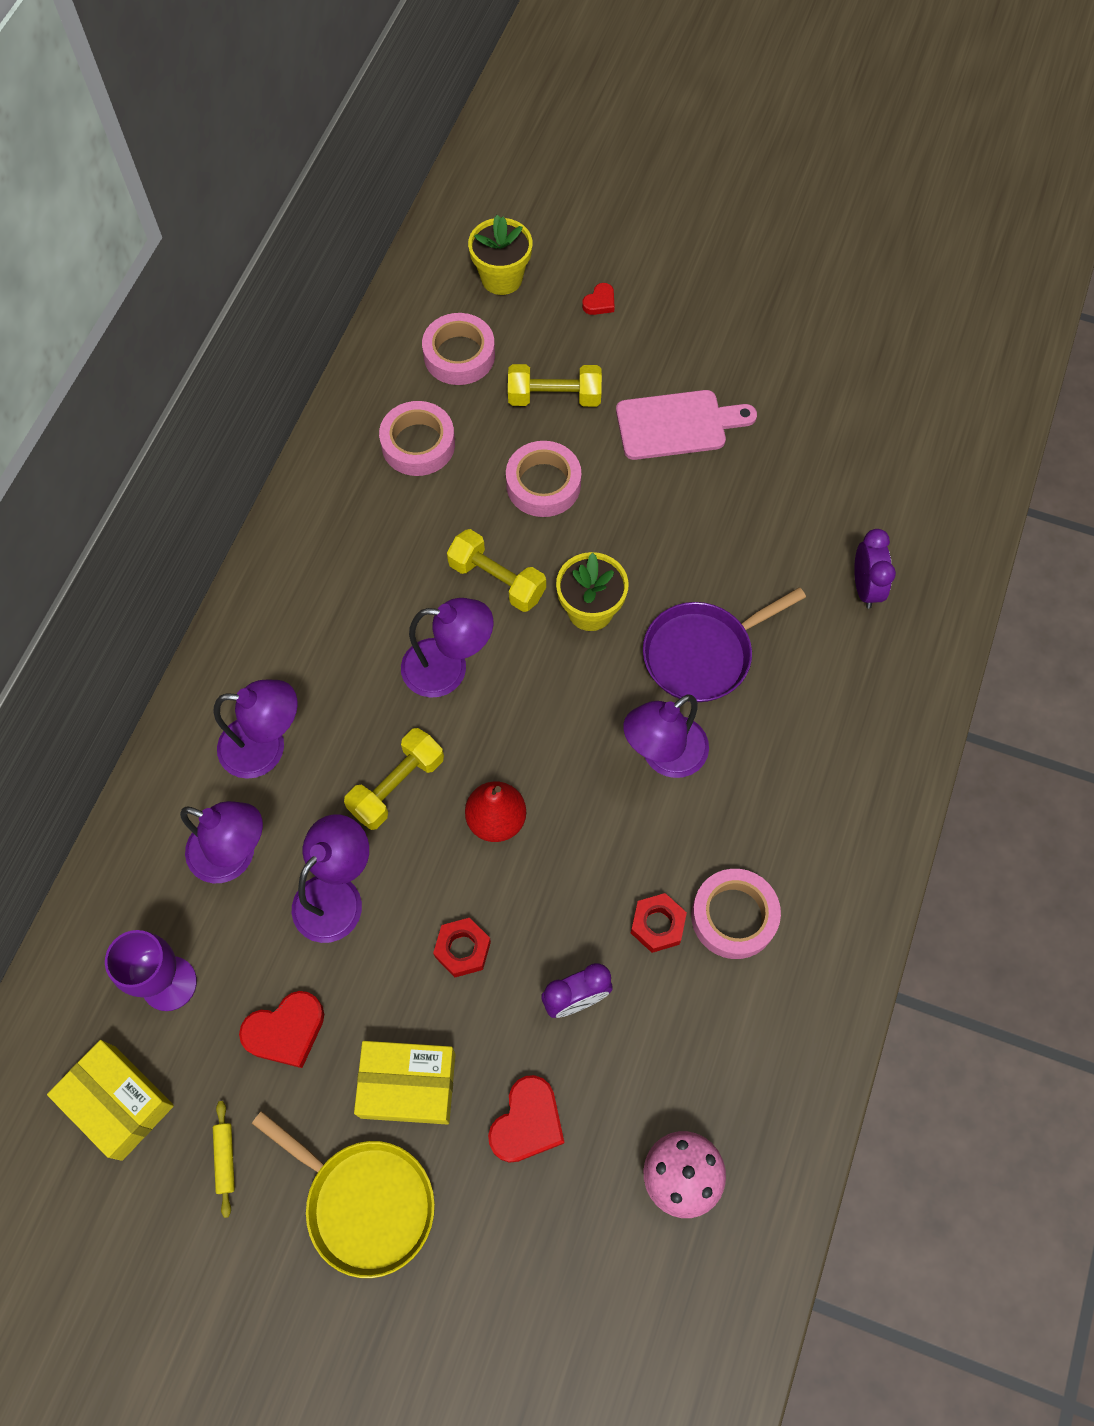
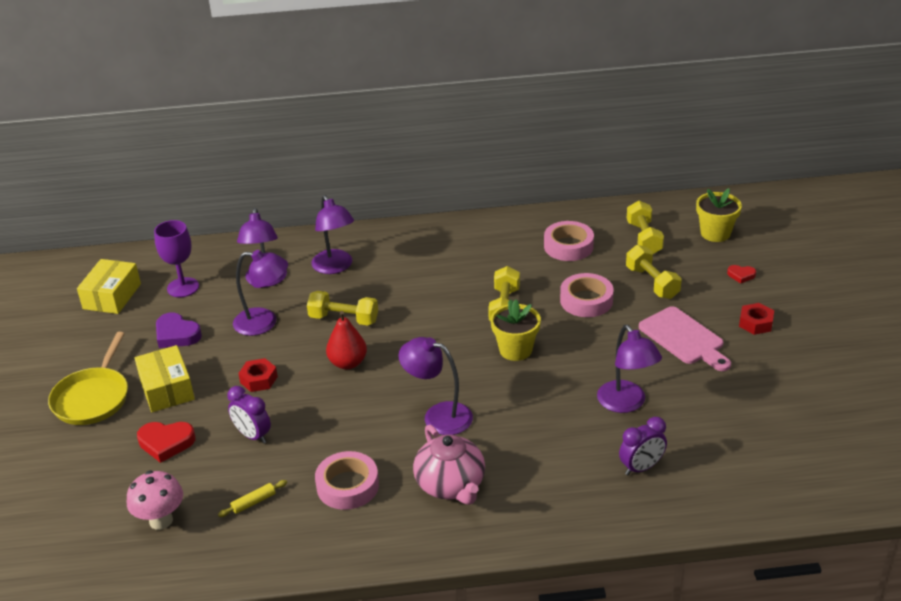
camera: 65 degrees right, 30 degrees down
yellow rolling pin [213,1101,235,1218] -> yellow rolling pin moved to [218,480,287,517]
red heart [239,991,324,1068] -> purple heart [156,312,202,348]
purple lamp [401,598,493,698] -> purple lamp moved to [597,325,662,413]
pink tape [422,313,495,385] -> yellow dumbbell [627,201,664,254]
red nut [631,893,687,953] -> red nut moved to [739,303,774,335]
purple pan [643,587,806,702] -> none
none -> pink teapot [413,425,485,505]

